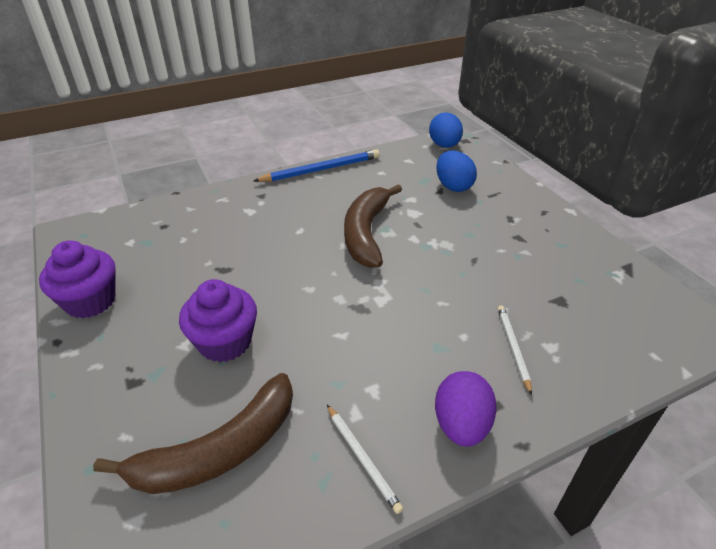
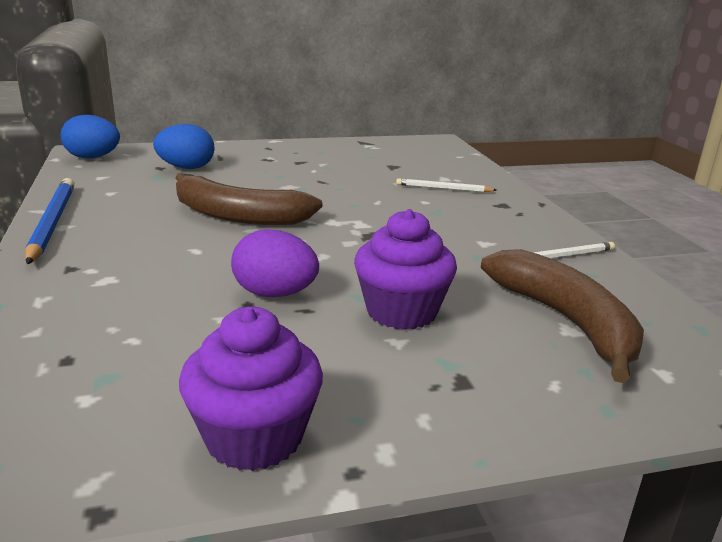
camera: 80 degrees left, 15 degrees down
purple egg [435,371,497,447] -> purple egg moved to [231,229,319,297]

